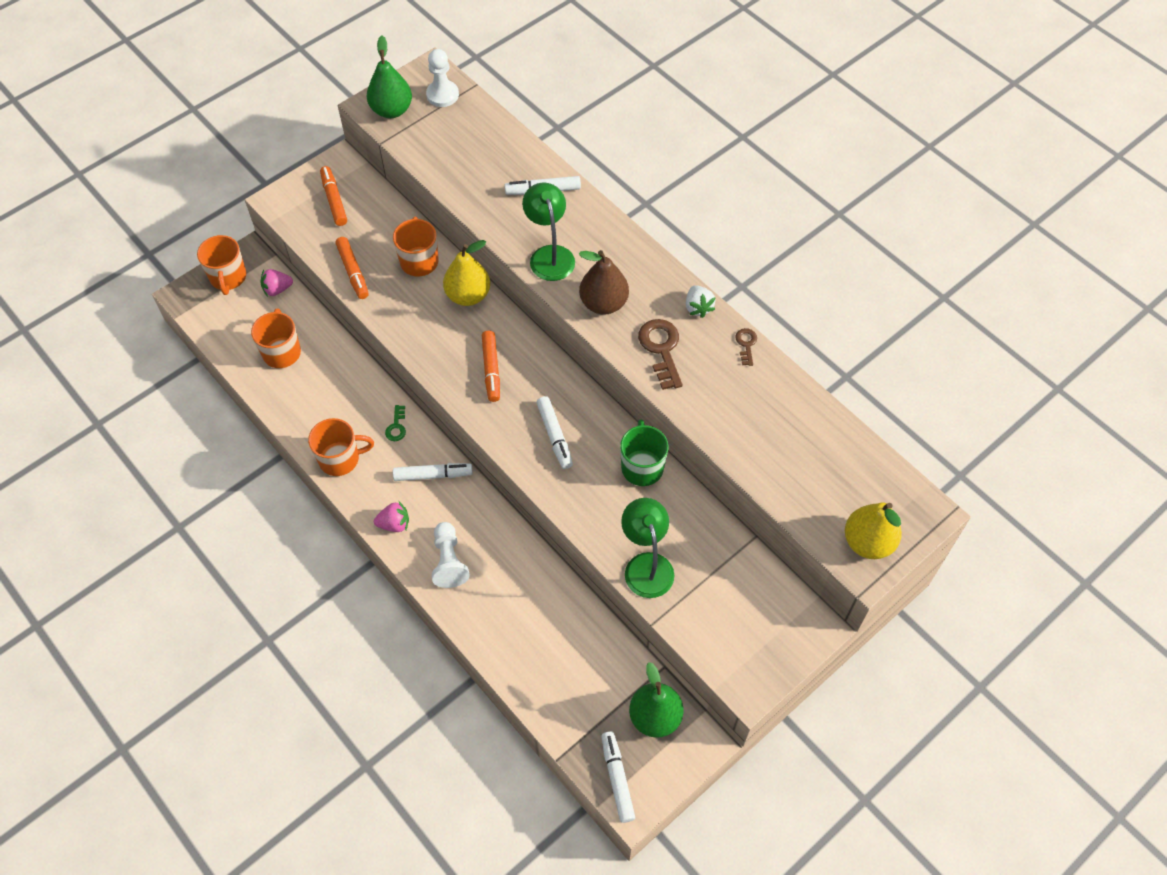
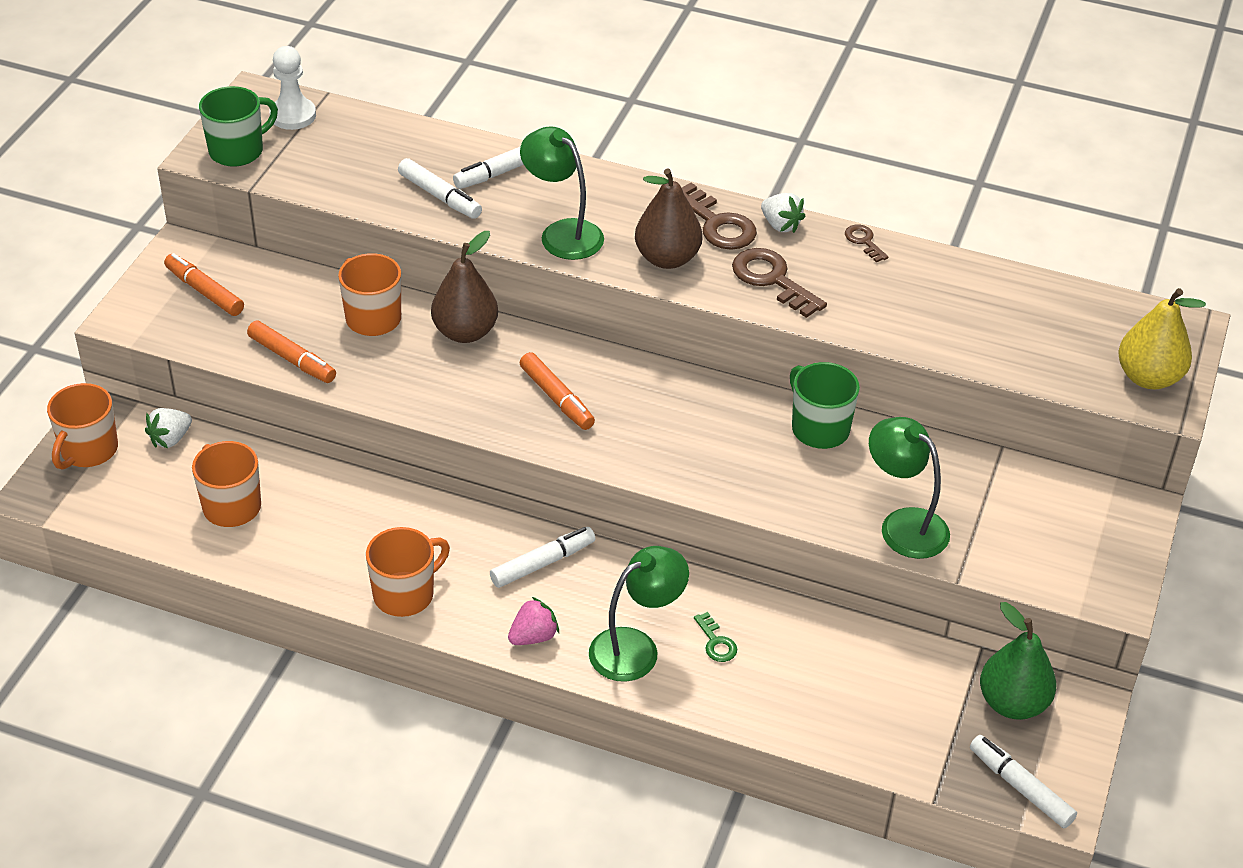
camera: 30 degrees left, 15 degrees down
orange mug [197,235,246,295] -> orange mug turned 60 degrees clockwise [47,383,118,470]
pink strawberry [261,269,293,297] -> white strawberry [145,408,192,448]
green pear [367,36,412,118] -> green mug [199,86,278,167]
green key [385,405,406,441] -> green key moved to [694,612,737,662]
white pawn [432,522,470,588] -> green lamp [589,546,689,682]
yellow pear [443,240,490,306] -> brown pear [431,231,498,343]
white marker [536,396,573,469] -> white marker moved to [398,158,482,219]
none -> brown key [682,183,757,250]

